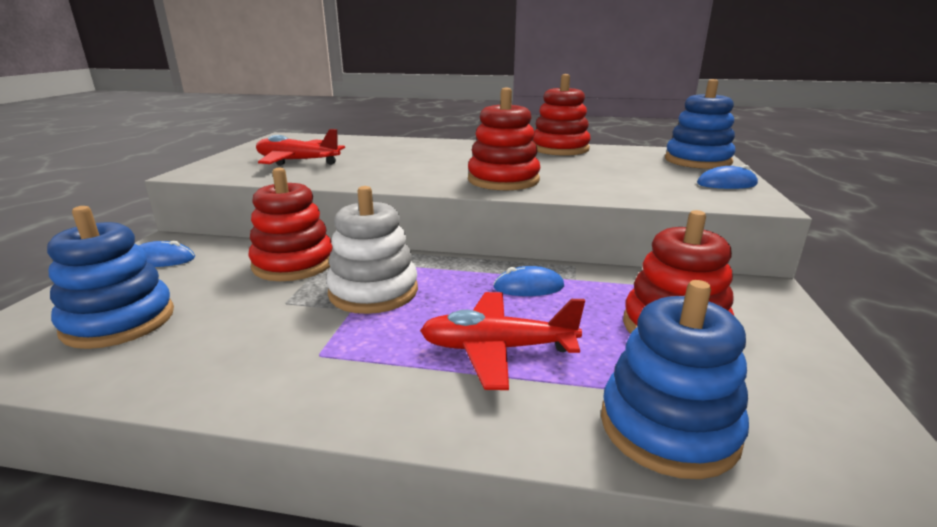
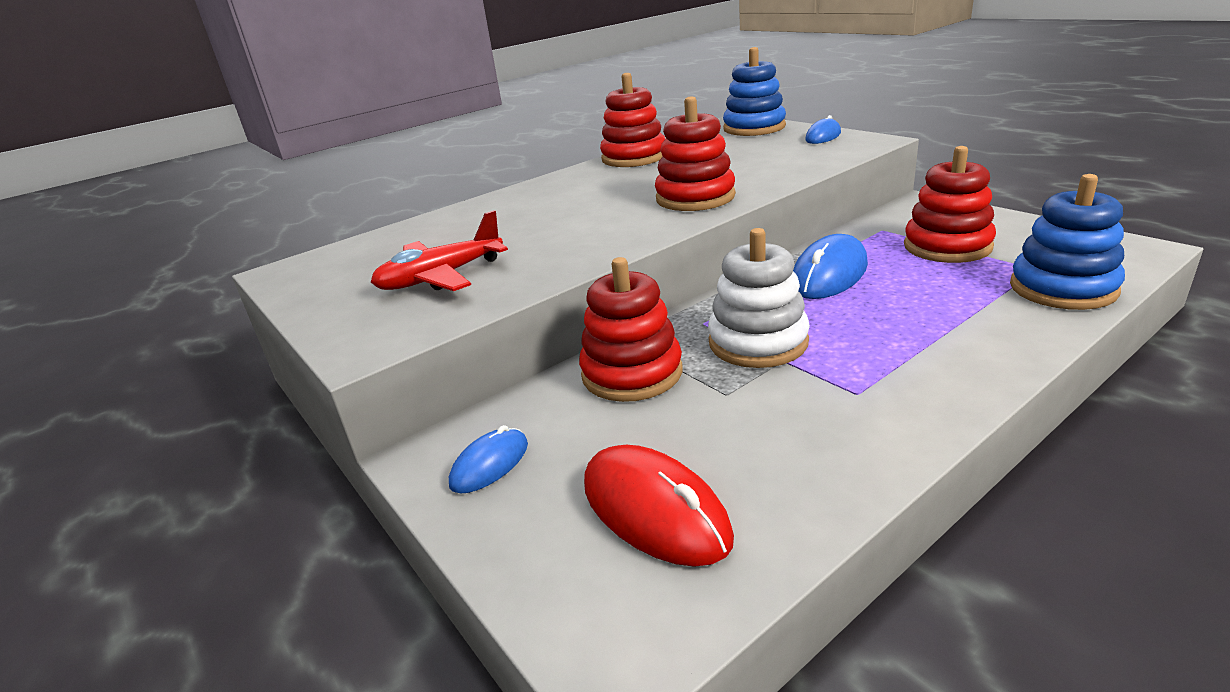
camera: 45 degrees left, 5 degrees up
blue stacking toy [47,206,174,349] -> red mouse [584,445,734,567]
red plane [420,292,585,390] -> none
blue mouse [493,266,564,296] -> blue mouse [793,234,868,299], size x1.72

